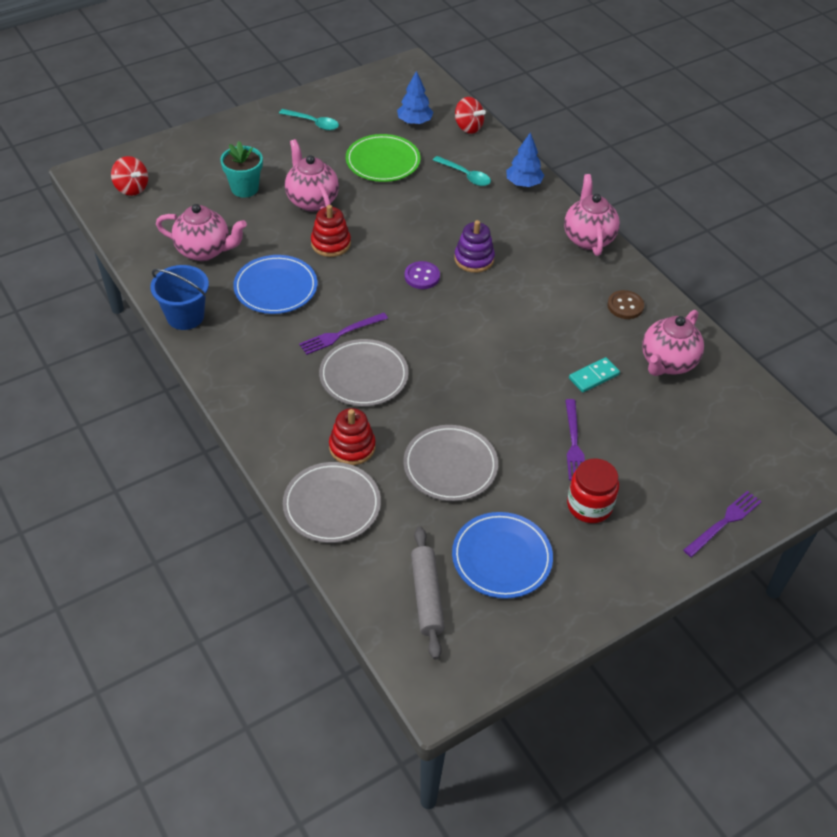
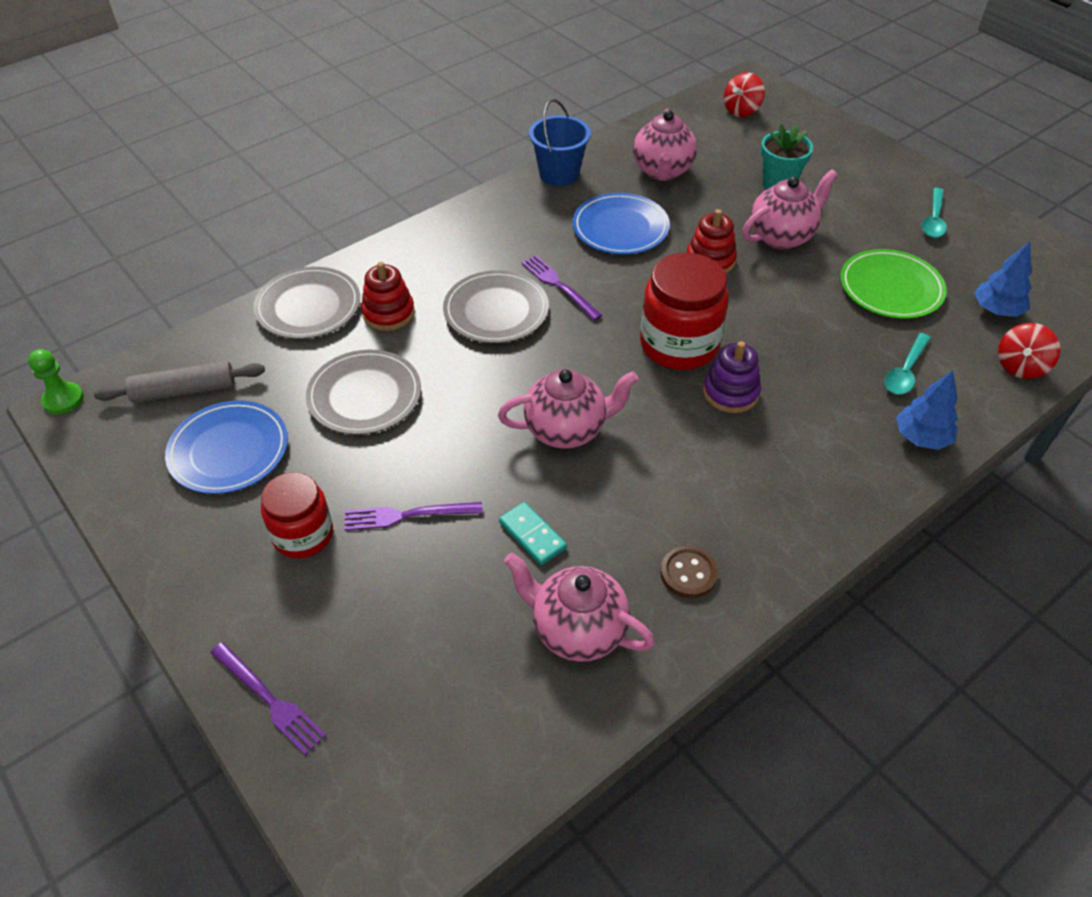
camera: 85 degrees right, 0 degrees up
purple button [405,261,440,289] -> red jar [640,253,729,370]
pink teapot [564,174,620,256] -> pink teapot moved to [498,369,638,449]
none -> green pawn [28,349,84,414]

